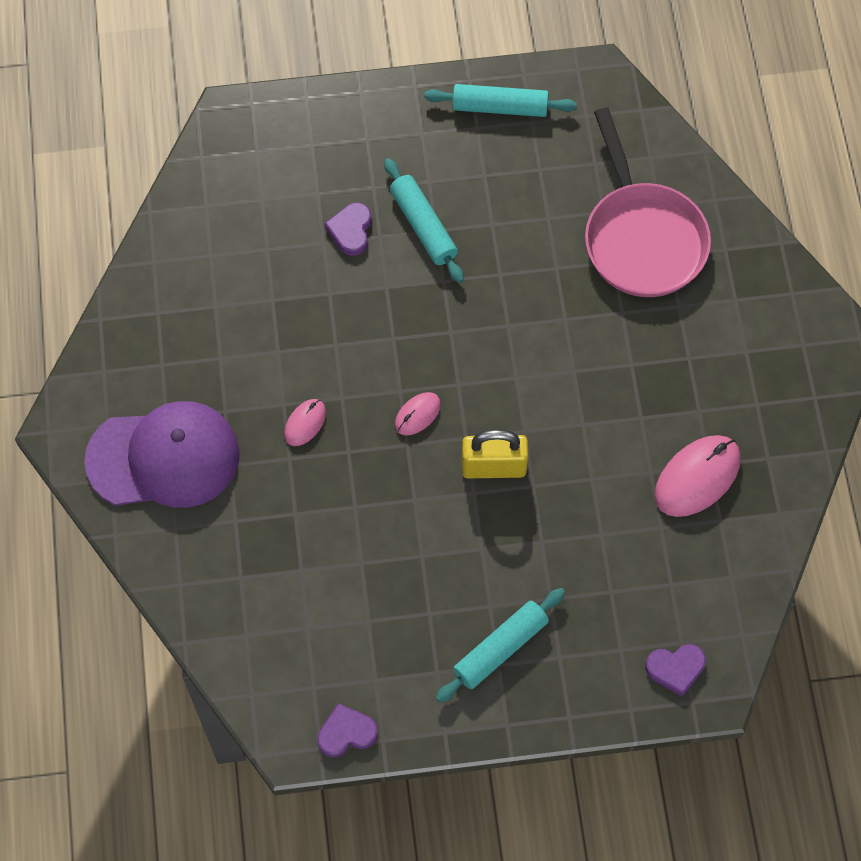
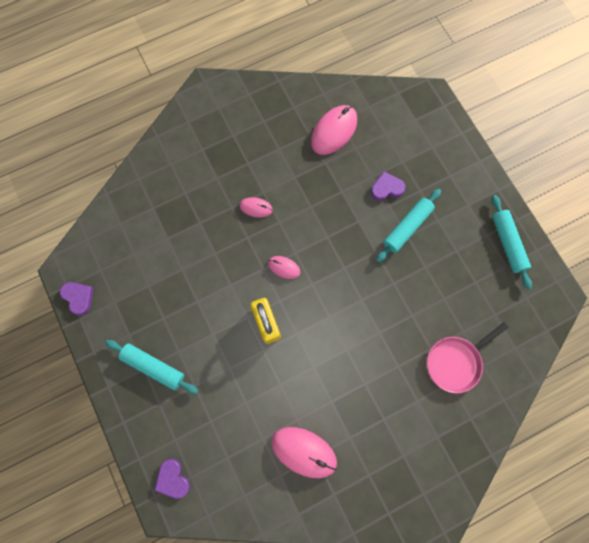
camera: 70 degrees right, 10 degrees up
purple cap [84,401,240,508] -> none
pink pan [585,107,711,297] -> pink pan [427,322,508,393], size x0.66
none -> pink mouse [311,105,357,155]

